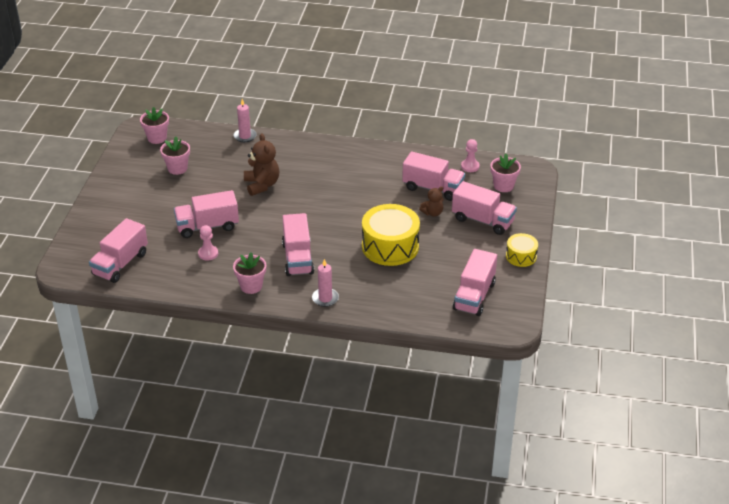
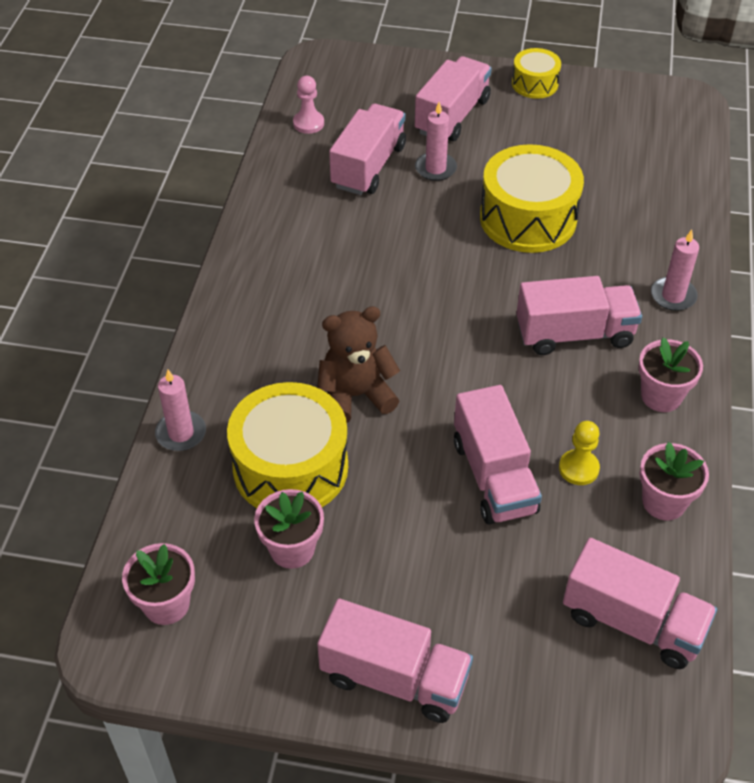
camera: 90 degrees left, 10 degrees up
pink pawn [198,225,218,261] -> yellow pawn [559,421,600,485]
brown teddy bear [419,186,444,217] -> pink candle [415,102,457,181]
pink truck [453,249,497,316] -> pink truck moved to [317,599,473,723]
pink flower pot [490,154,521,192] -> pink flower pot moved to [640,442,709,520]
none -> yellow drum [227,382,348,508]

